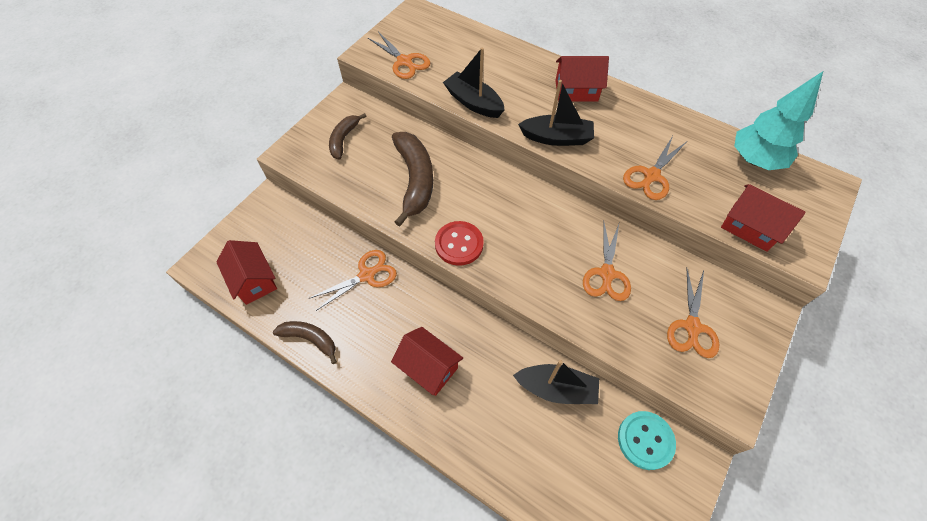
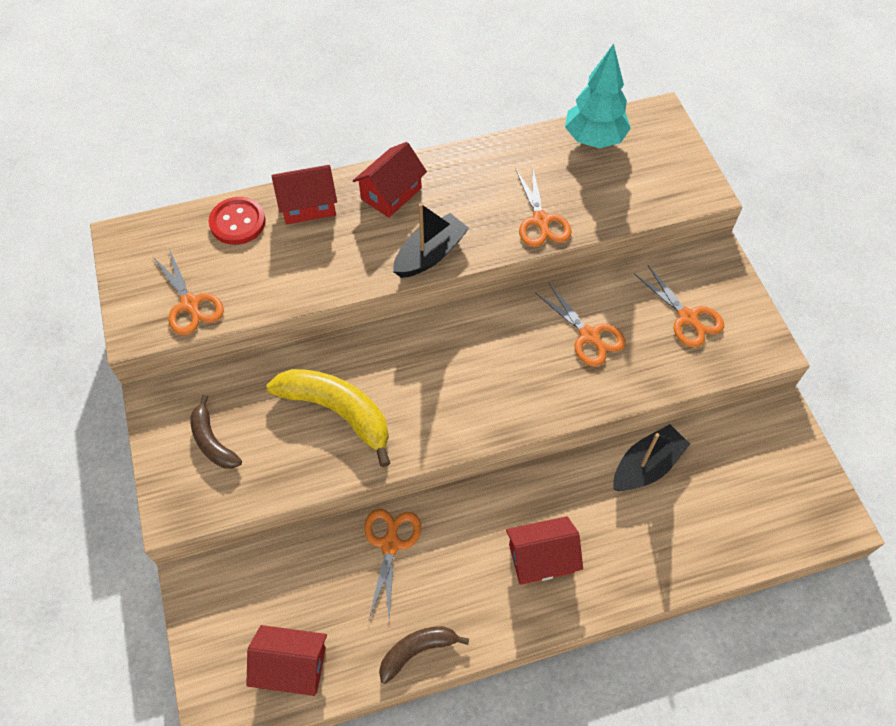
camera: 50 degrees left, 0 degrees up
orange scissors [368,32,430,79] -> orange scissors turned 60 degrees clockwise [152,249,224,335]
brown banana [392,132,433,226] -> yellow banana [267,369,390,467]
red button [435,221,484,266] -> red button moved to [209,197,266,245]
black boat [443,47,505,118] -> none
turquoise button [618,411,676,470] -> none
red house [721,184,806,252] -> red house moved to [272,165,337,224]

